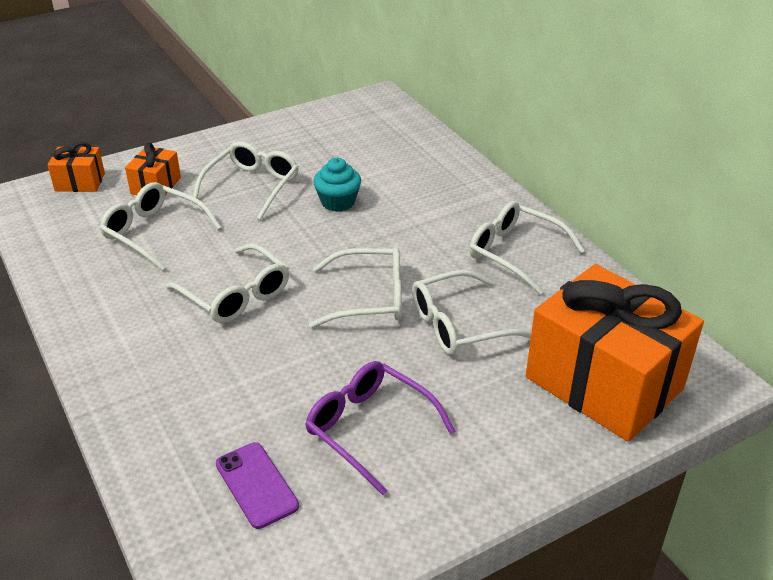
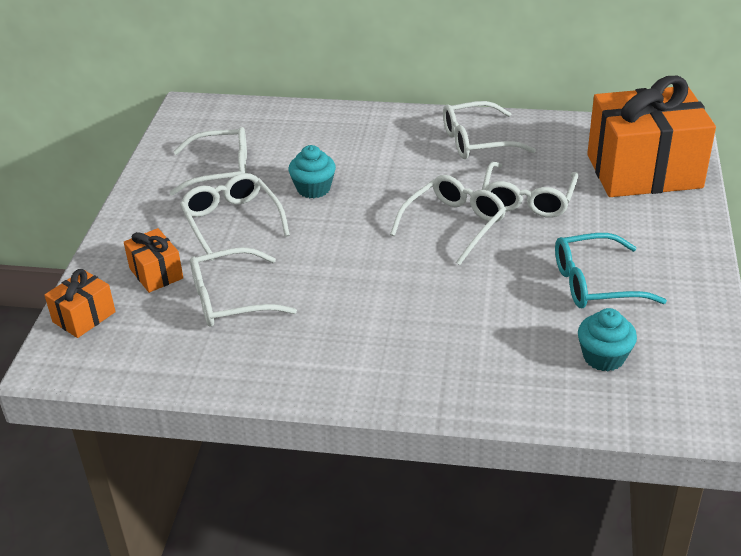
camera: 50 degrees left, 0 degrees up
white glasses [166,243,289,323] -> white glasses moved to [169,127,247,196]
purple phone [216,442,299,529] -> turquoise cupcake [578,308,637,371]
purple glasses [305,361,456,495] -> turquoise glasses [555,233,667,308]

